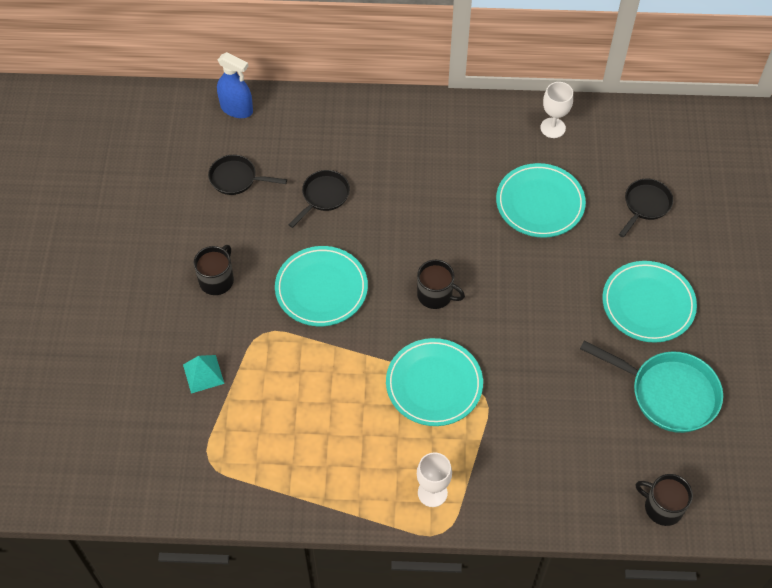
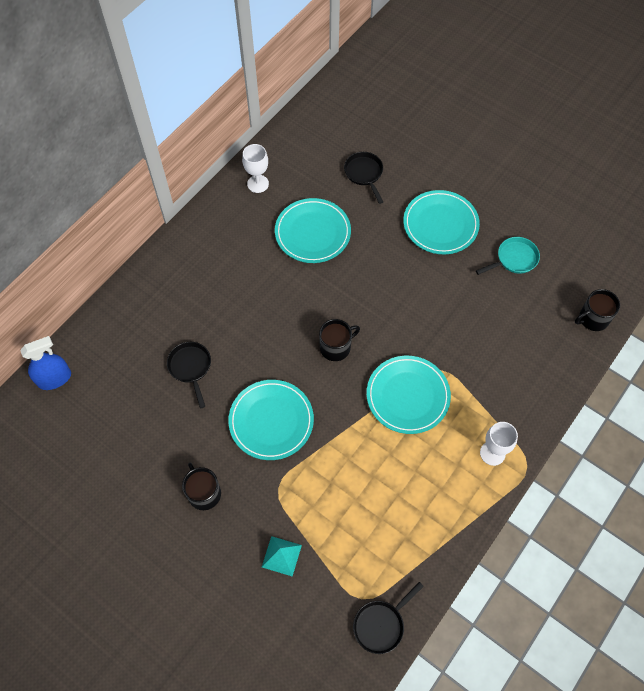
camera: 55 degrees left, 5 degrees up
black pan [208,155,287,195] -> black pan moved to [353,582,424,654]
turquoise pan [580,341,723,433] -> turquoise pan [476,237,540,275], size x0.60

